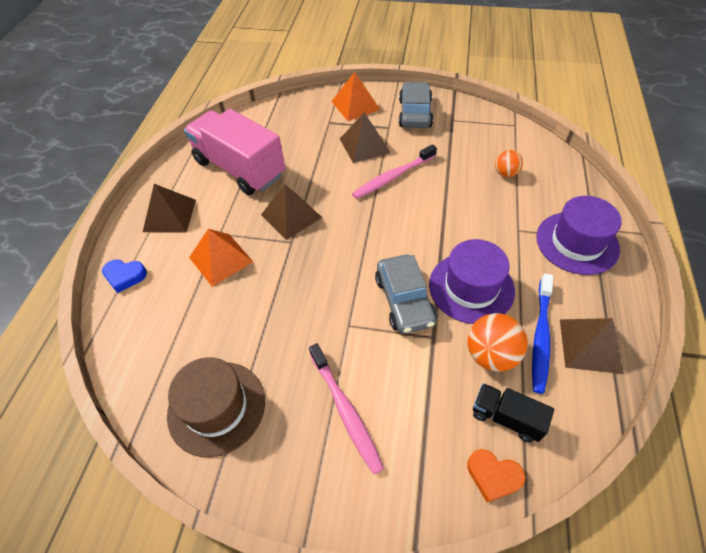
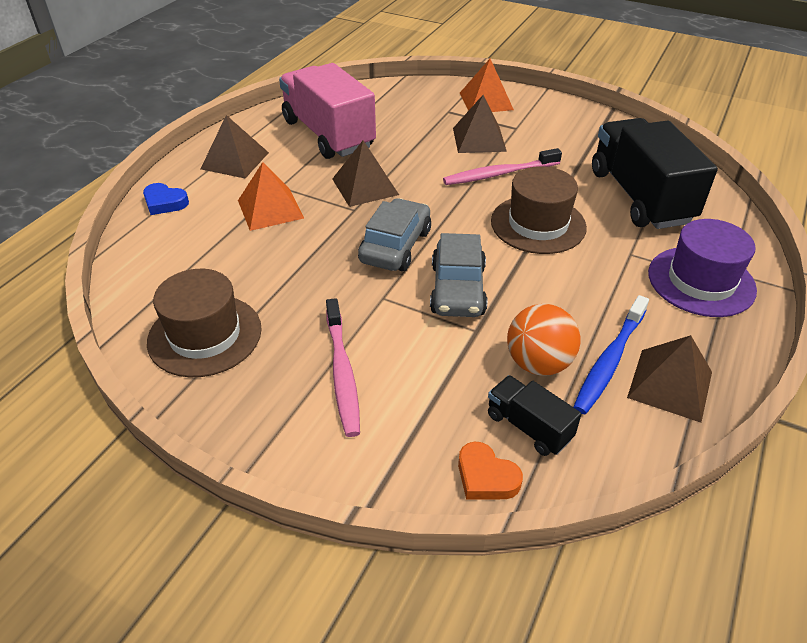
camera: 15 degrees right, 10 degrees down
grey car [399,82,433,128] -> grey car moved to [358,198,431,272]
purple hat [429,239,515,324] -> none
orange ball [495,150,523,177] -> black truck [592,118,718,229]
none -> brown hat [491,166,587,254]

